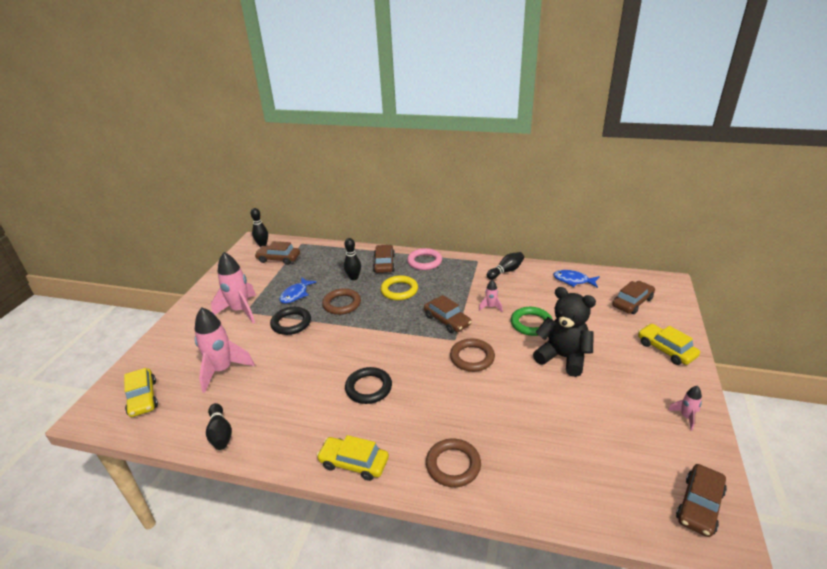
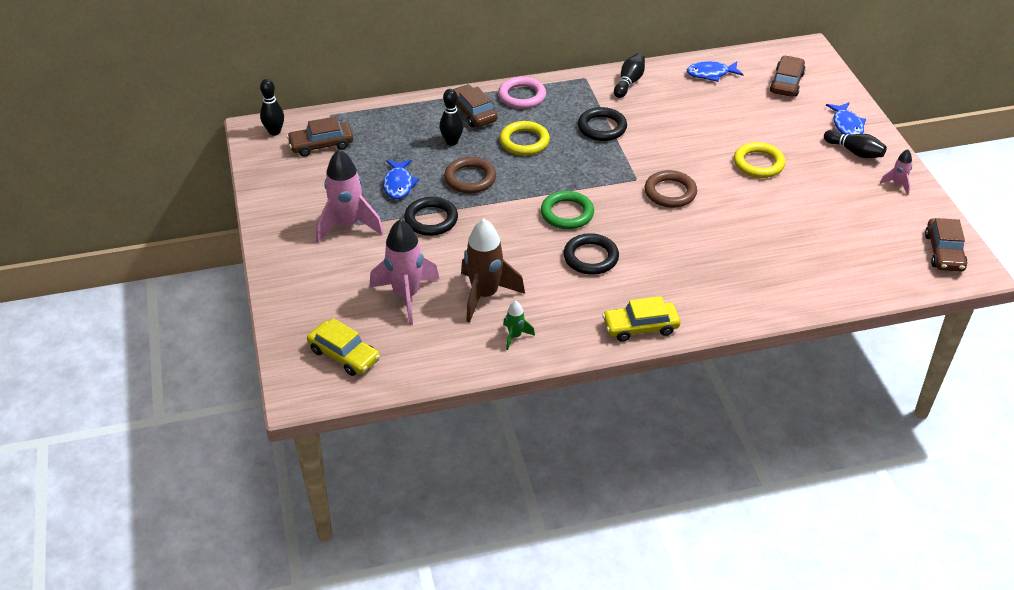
camera: 30 degrees left, 10 degrees up
black bowling pin [206,403,232,450] -> black bowling pin moved to [824,130,887,158]
brown car [424,295,472,333] -> none
brown ring [426,439,481,487] -> none
pink rocket [479,280,503,312] -> none
green ring [511,307,553,336] -> green ring moved to [541,191,594,229]
black teddy bear [533,287,596,377] -> yellow ring [734,142,785,178]
yellow car [638,324,700,365] -> blue fish [826,102,866,135]
none -> brown rocket [461,218,525,323]
none -> green rocket [503,301,535,350]
none -> black ring [578,107,627,141]

